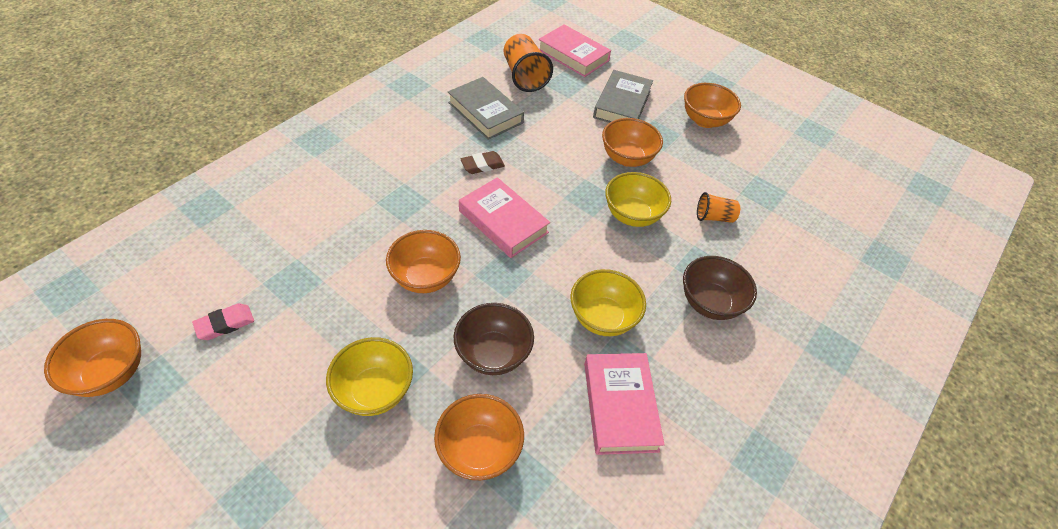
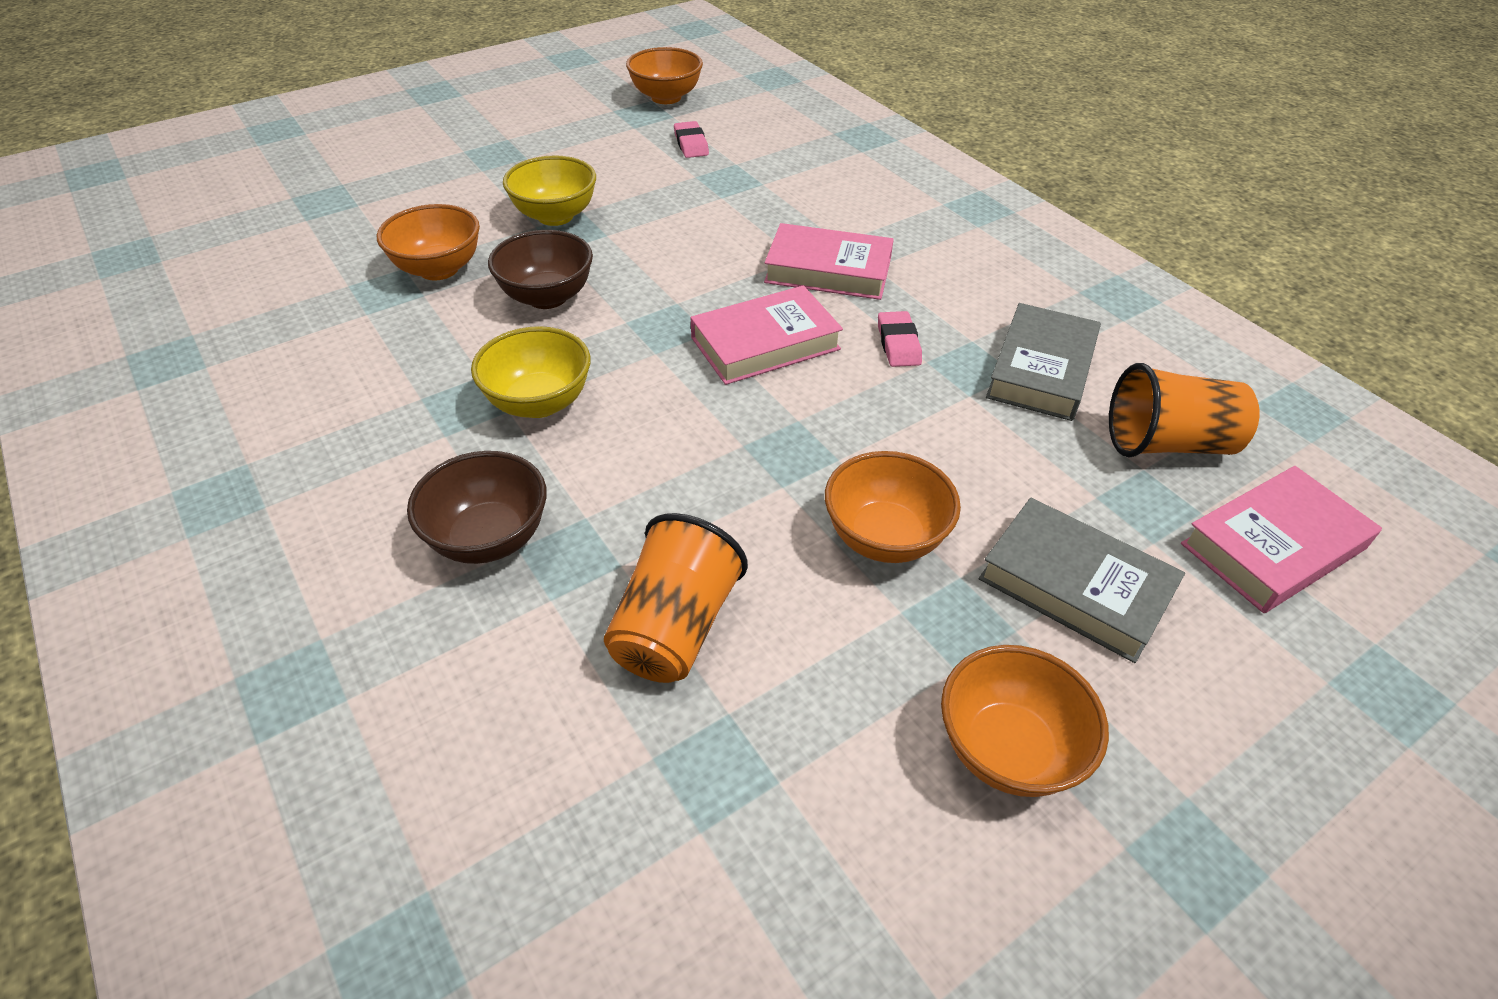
camera: 110 degrees right, 5 degrees down
orange bowl [386,230,461,293] -> none
grey book [448,77,524,140] -> grey book turned 45 degrees counterclockwise [986,303,1101,421]
brown eraser [460,151,505,174] -> pink eraser [878,311,922,367]
pink book [584,353,665,455] -> pink book moved to [764,223,894,300]
yellow bowl [605,172,671,227] -> none
orange cup [697,192,740,223] -> orange cup [604,513,748,683], size x1.73

